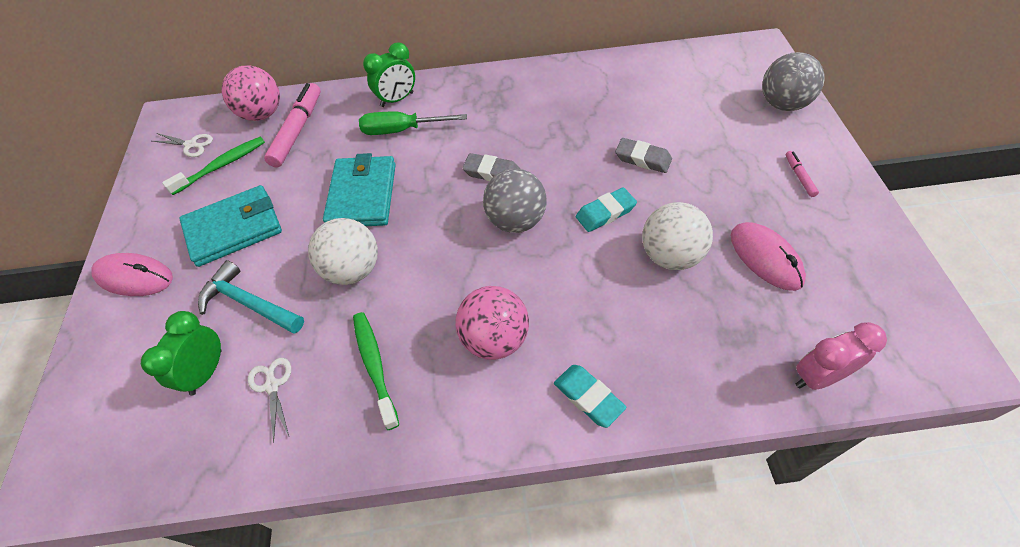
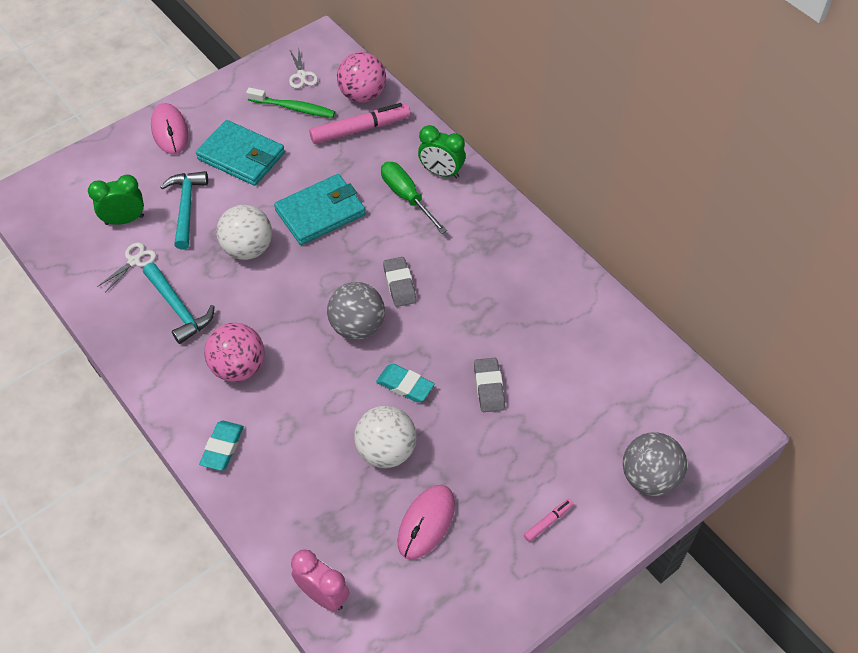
camera: 55 degrees right, 0 degrees up
green toothbrush [353,312,399,430] -> turquoise hammer [143,263,215,344]

